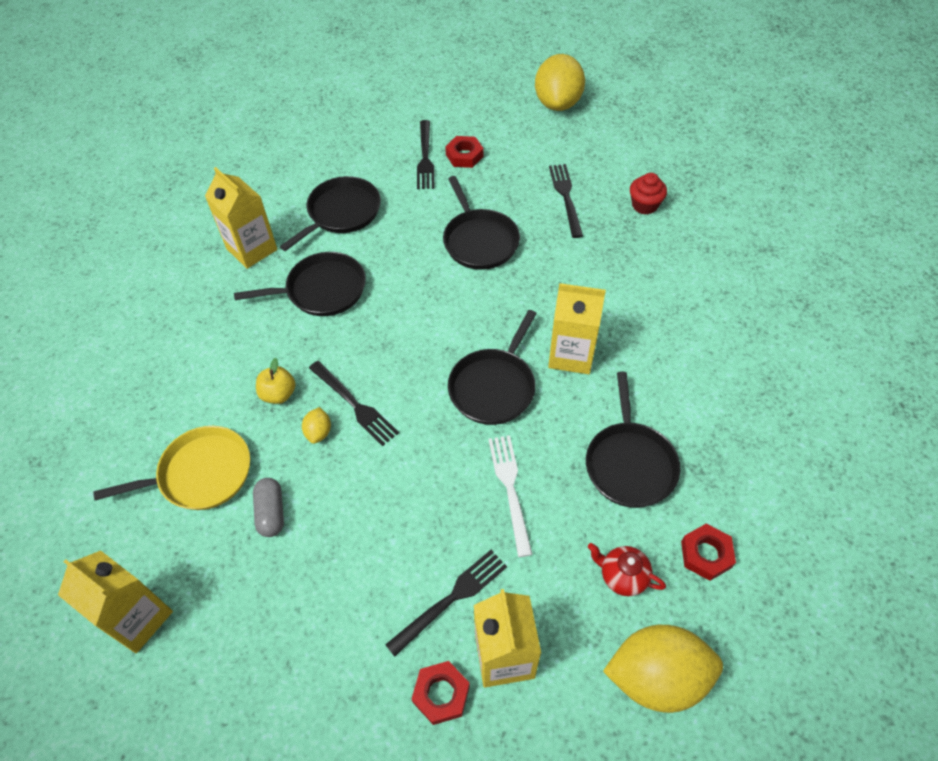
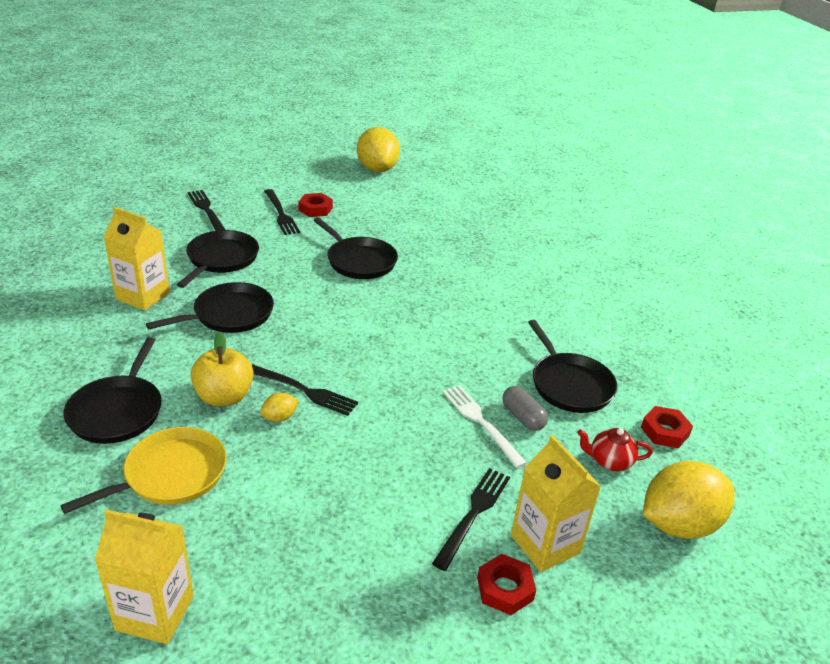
camera: 25 degrees left, 20 degrees down
grey capsule [253,478,284,537] -> grey capsule moved to [502,386,548,431]
yellow apple [256,358,296,404] -> yellow apple [191,332,254,406], size x1.53
yellow lemon [302,407,331,444] -> yellow lemon turned 75 degrees clockwise [260,393,299,422]
black pan [448,310,537,425] -> black pan moved to [64,337,162,444]
yellow carton [548,283,606,374] -> none
black fork [549,164,583,238] -> black fork moved to [188,190,226,231]
red cupcake [630,173,667,214] -> none

